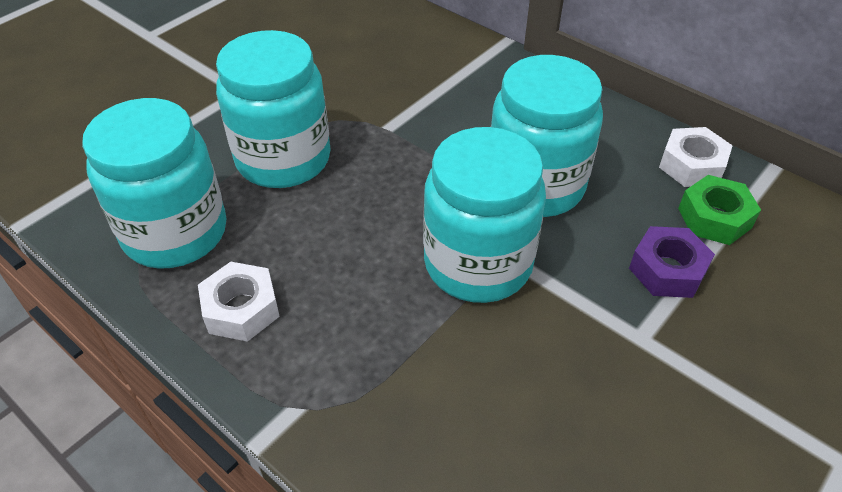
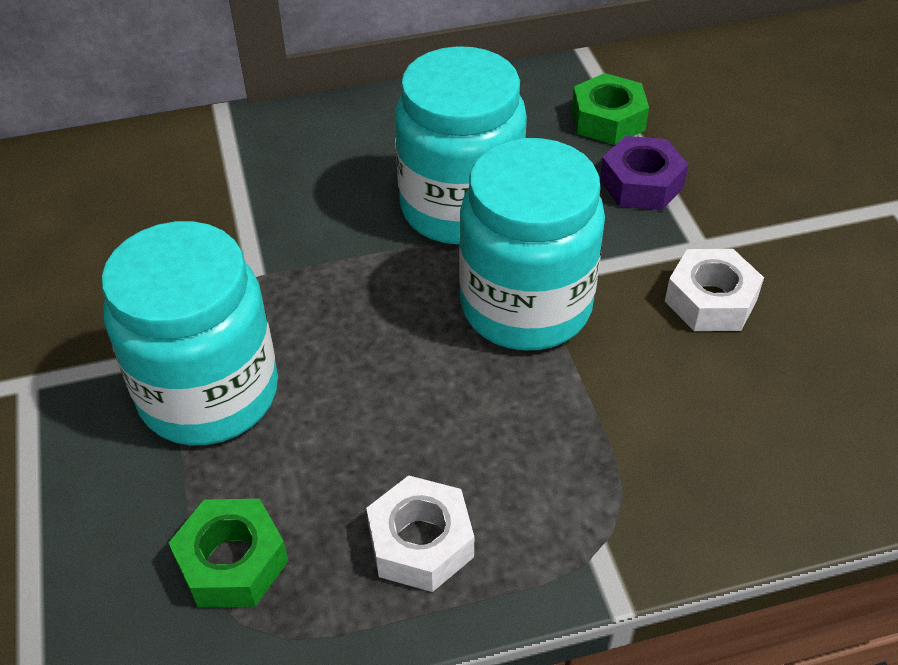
camera: 55 degrees left, 0 degrees up
turquoise jar [82,98,226,269] -> green nut [169,499,289,608]
white nut [659,127,733,187] -> white nut moved to [665,249,764,331]

